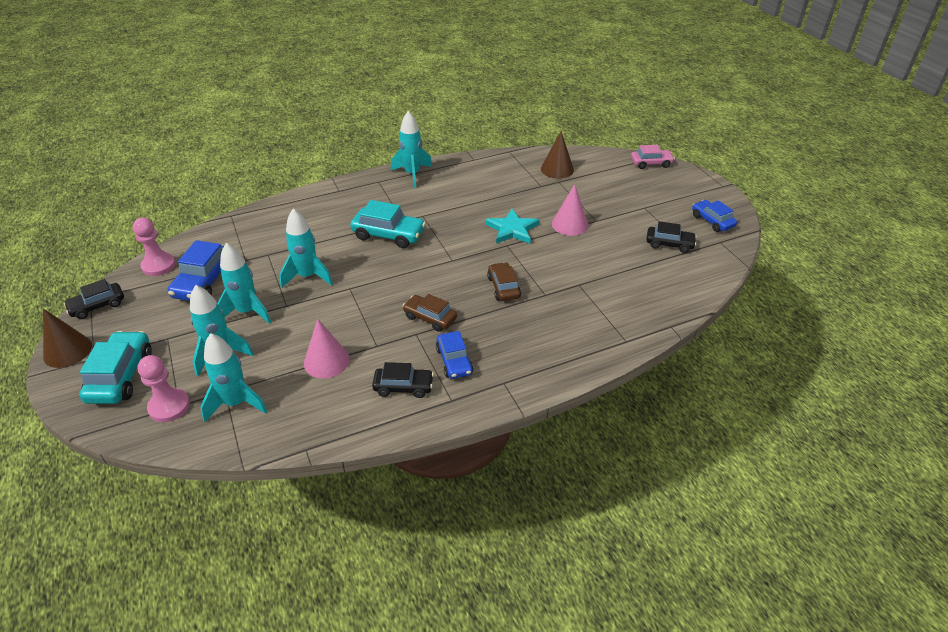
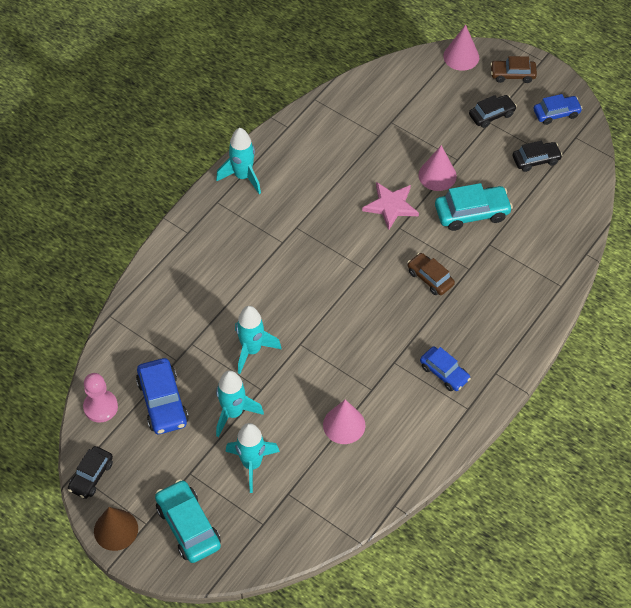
camera: 30 degrees left, 15 degrees up
pink pawn [137,355,190,422] -> none
turquoise rocket [200,333,267,422] -> none
turquoise car [350,200,426,248] -> turquoise car moved to [435,183,513,231]
black car [372,362,434,398] -> black car moved to [469,95,517,128]
brown car [403,294,457,332] -> brown car moved to [490,56,537,83]
turquoise star [485,209,539,244] -> pink star [362,182,419,230]
brown cone [541,131,574,179] -> none
pink car [631,145,675,169] -> pink cone [443,25,479,71]
blue car [692,200,737,232] -> blue car turned 135 degrees clockwise [534,94,583,125]

